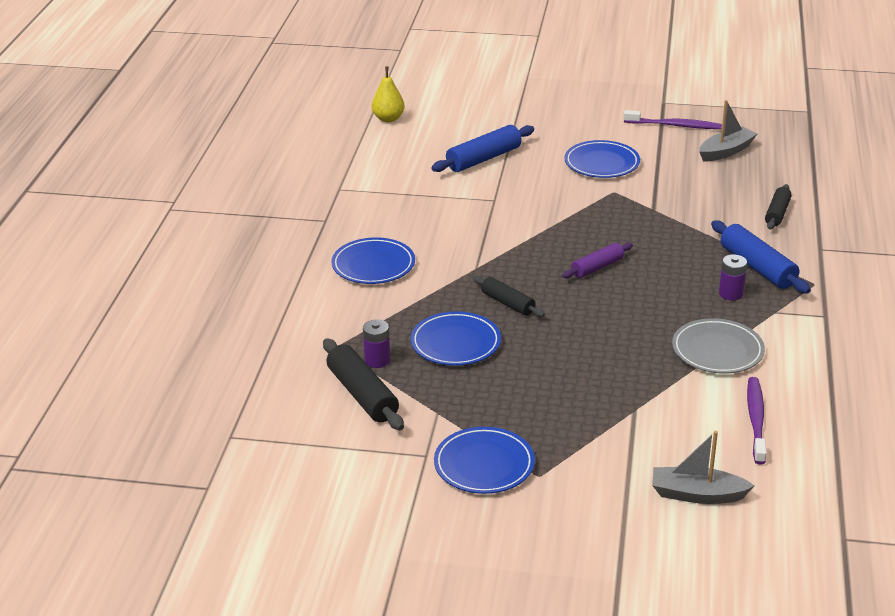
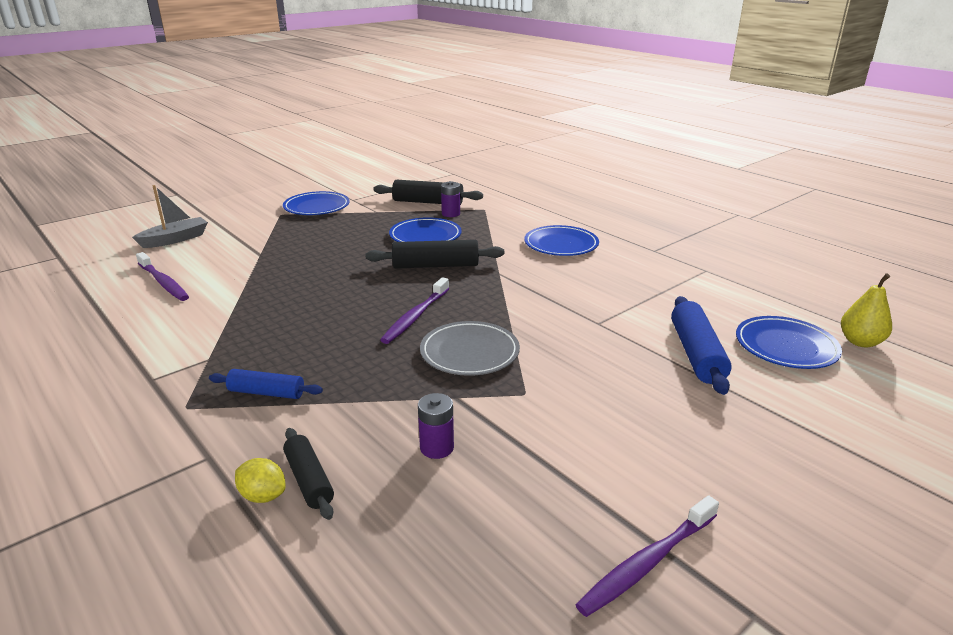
camera: 130 degrees right, 5 degrees down
black rolling pin [473,276,545,317] -> black rolling pin [366,240,504,268], size x1.58
purple rolling pin [562,243,633,278] -> purple toothbrush [380,277,449,344]
blue plate [564,140,640,178] -> blue plate moved to [736,316,842,369]
grey plate [672,318,765,374] -> grey plate moved to [420,321,520,376]
grey boat [699,100,757,162] -> none
blue rolling pin [711,220,811,294] -> blue rolling pin [209,369,323,399], size x0.63
purple battery [719,254,747,300] -> purple battery moved to [418,393,454,459]
none -> yellow lemon [235,458,285,503]

